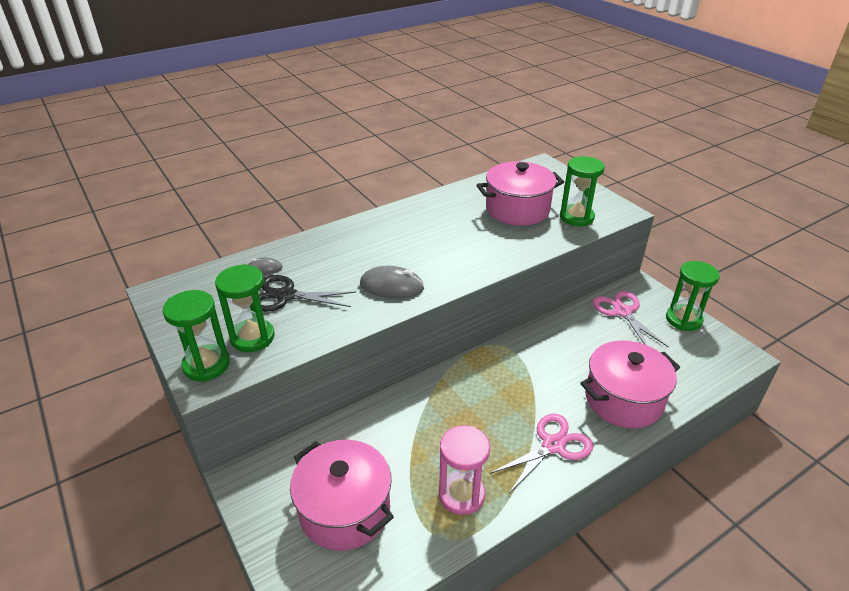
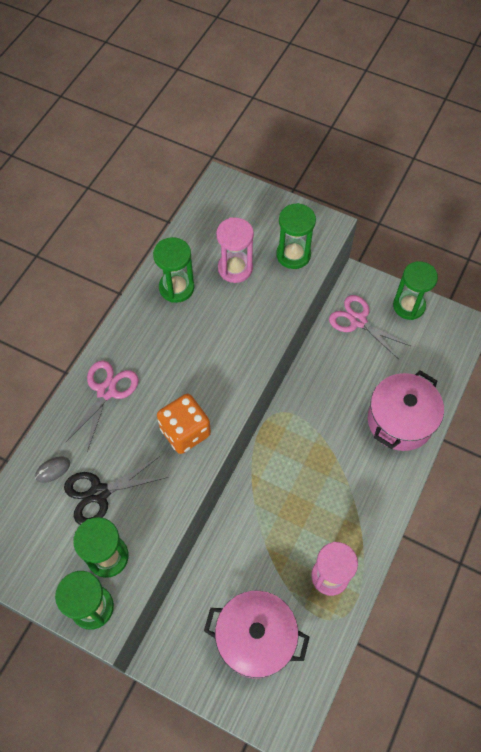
camera: 30 degrees left, 25 degrees up
grey mouse [360,266,424,298] -> orange dice [157,394,211,454]
pink pot [477,161,564,226] -> pink hourglass [216,217,254,283]
pink scissors [490,414,593,493] -> pink scissors moved to [65,360,139,451]
none -> green hourglass [153,237,194,303]

